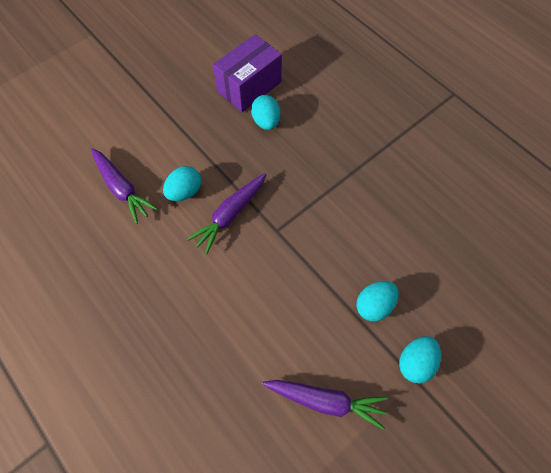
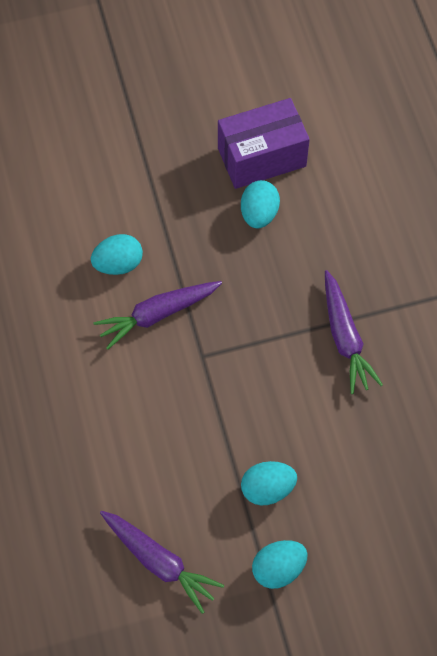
camera: 25 degrees right, 0 degrees up
purple carrot [91,148,158,224] -> purple carrot moved to [325,270,383,394]

